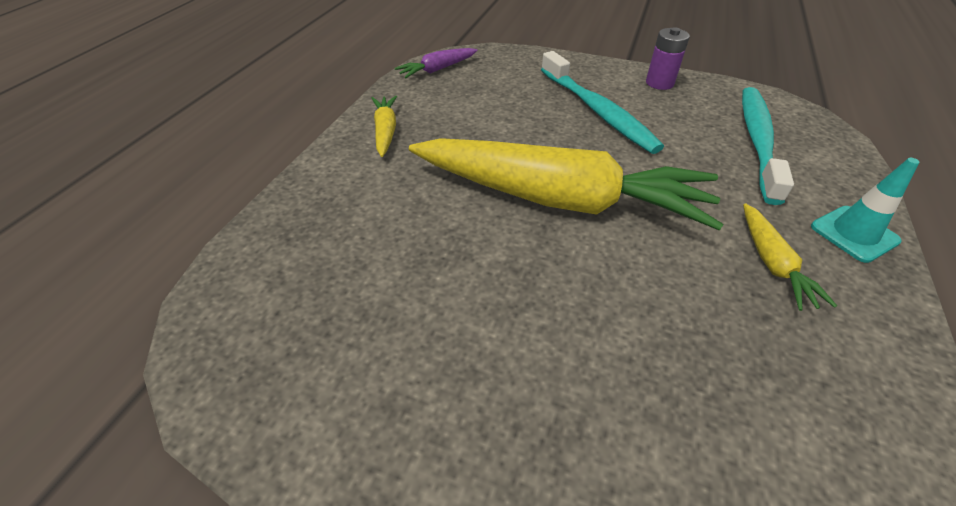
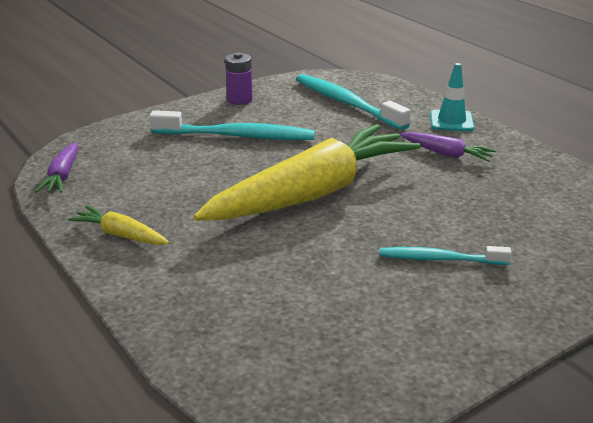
camera: 55 degrees left, 15 degrees down
yellow carrot [743,203,837,311] -> purple carrot [400,132,496,162]
none -> turquoise toothbrush [379,246,512,265]

